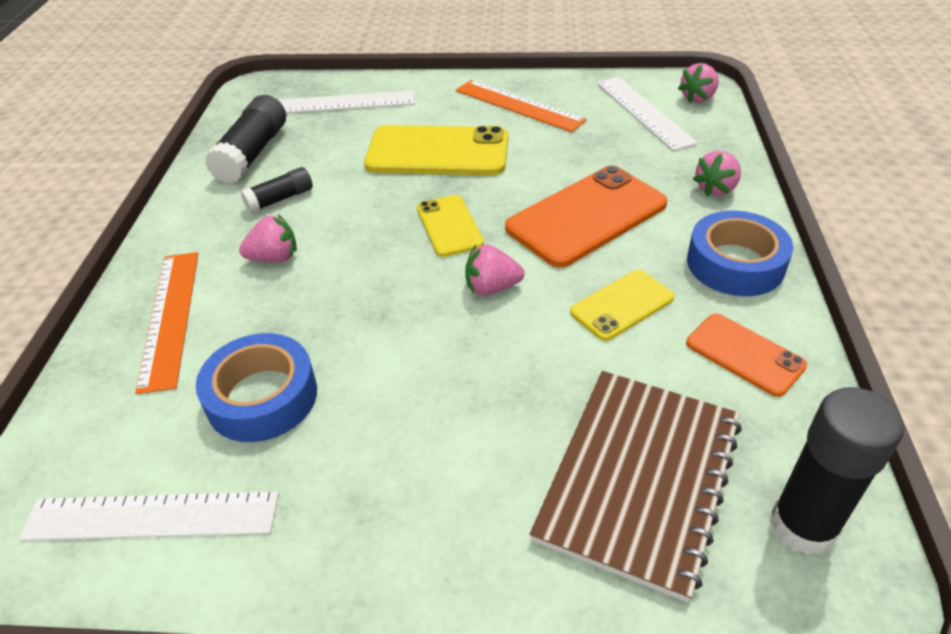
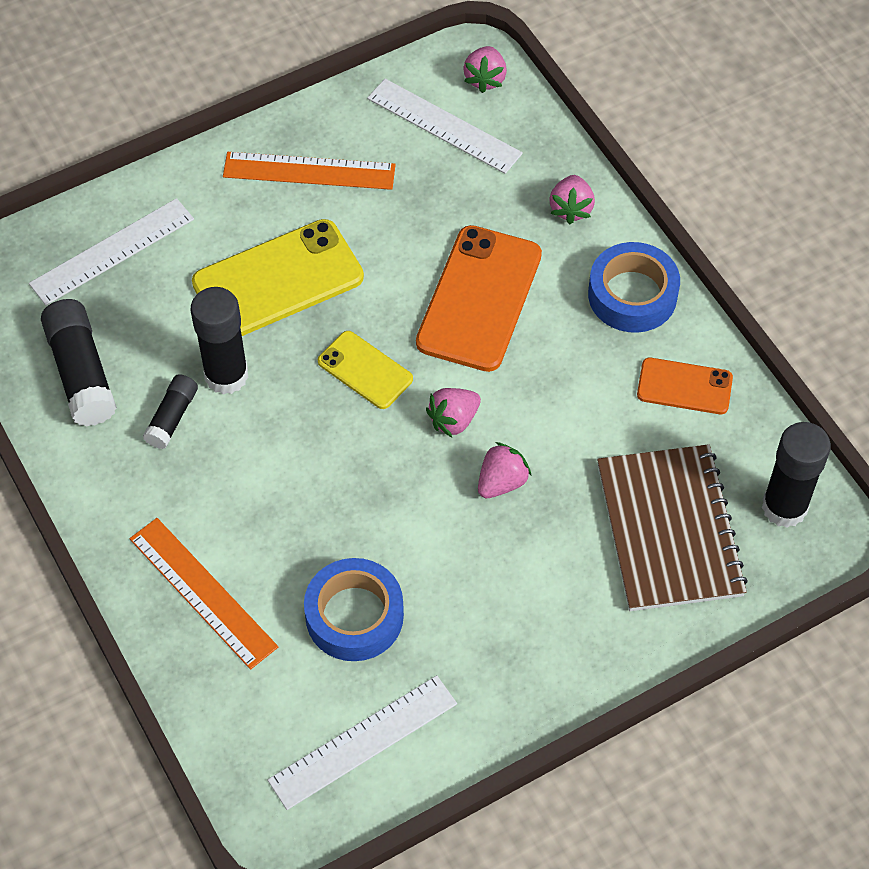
camera: 35 degrees left, 15 degrees up
pink strawberry [239,214,297,262] -> pink strawberry moved to [478,442,532,498]
yellow phone [570,270,674,341] -> none
none -> black glue stick [191,287,248,395]

